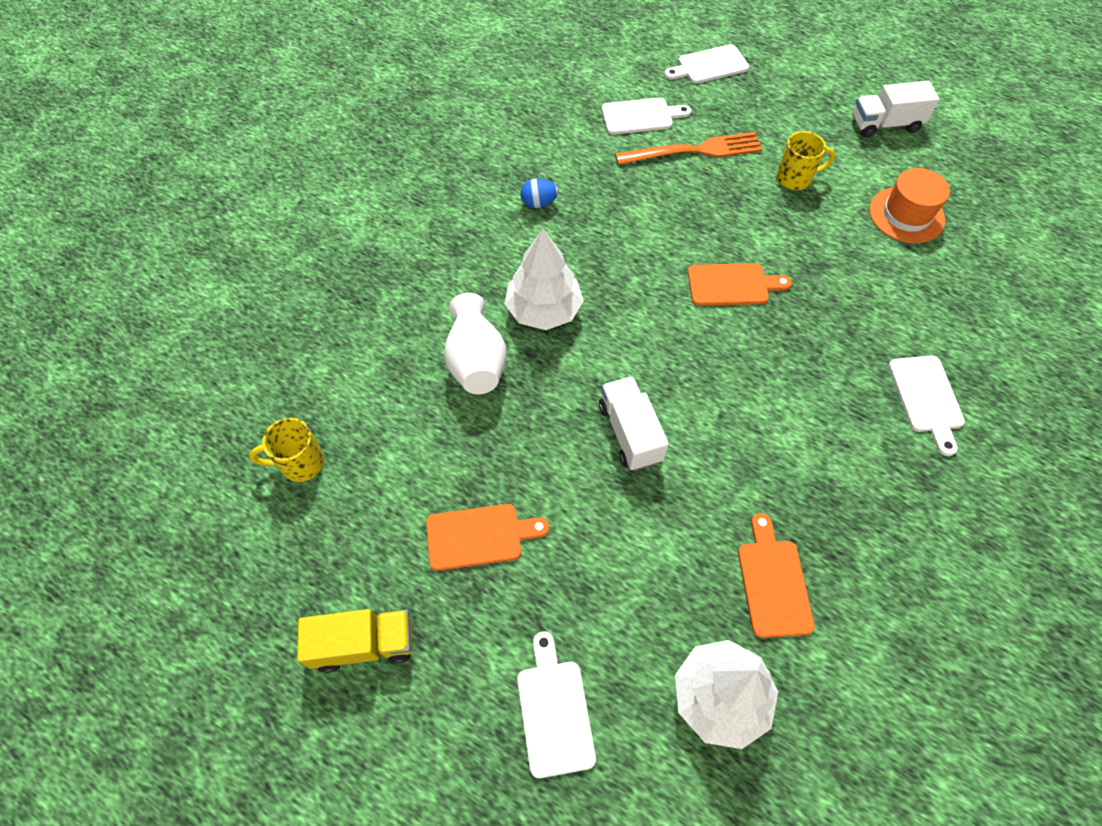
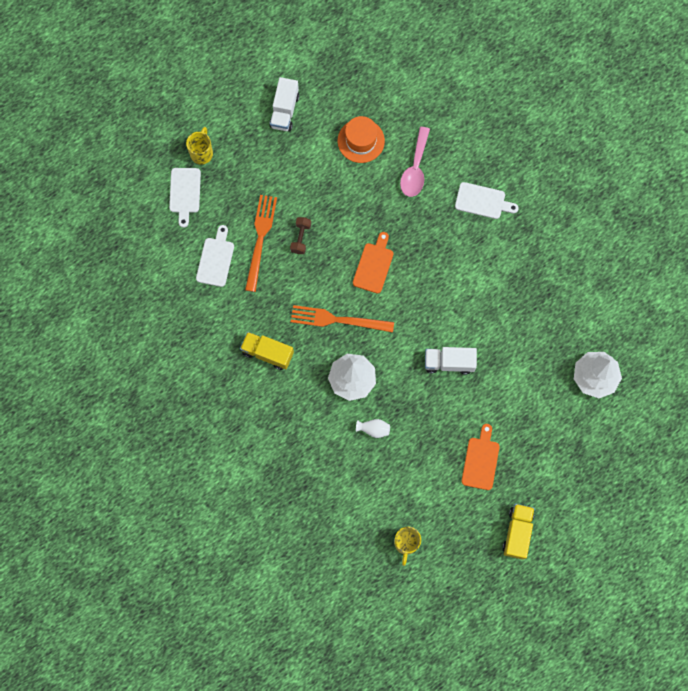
camera: 70 degrees left, 15 degrees up
white vase [444,293,507,394] -> white vase [356,419,390,438], size x0.52
white cutting board [517,632,596,778] -> none
blue egg [521,178,558,208] -> yellow truck [240,332,294,370]
orange cutting board [738,513,815,638] -> none
yellow mug [777,131,835,190] -> yellow mug moved to [186,127,213,165]
none -> brown dumbbell [290,217,311,254]
none -> orange fork [291,305,394,333]
none -> pink spoon [400,127,430,197]

